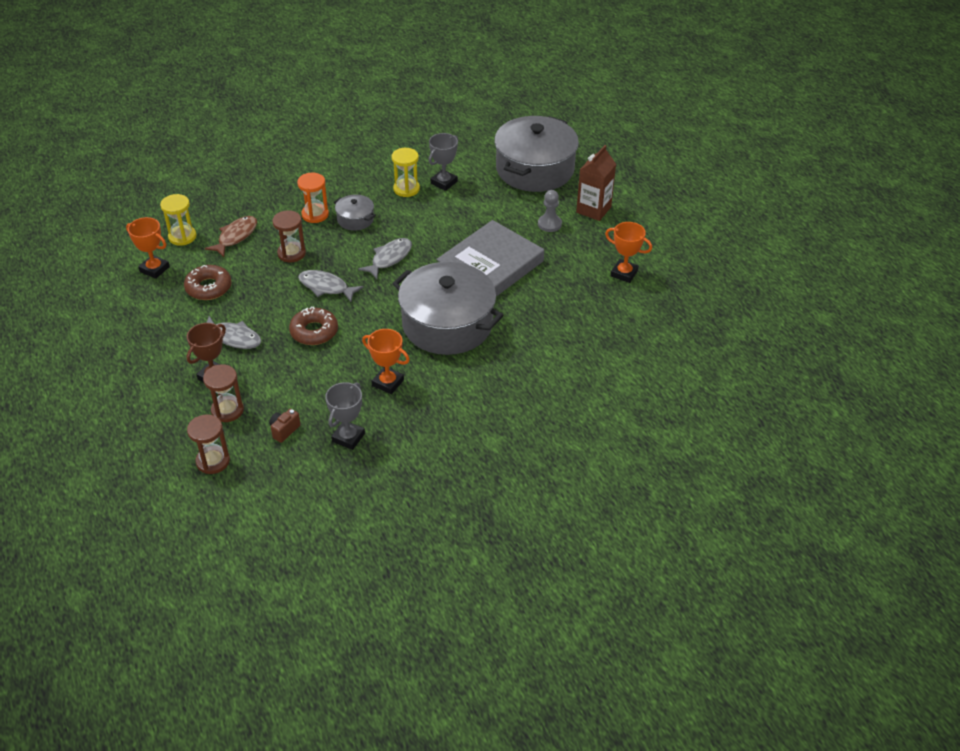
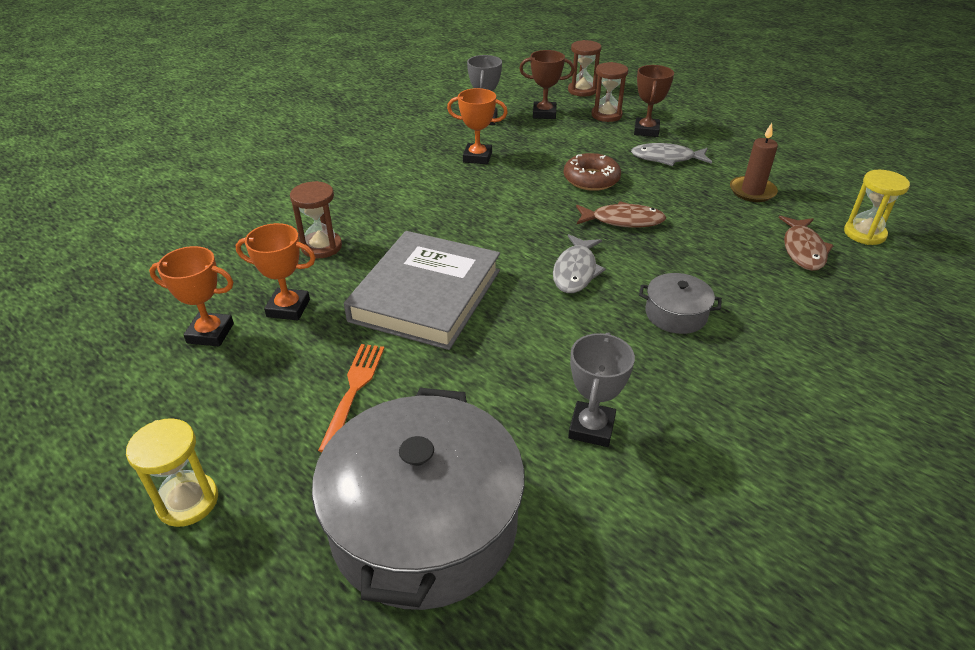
camera: 160 degrees right, 5 degrees down
orange trophy [126,217,170,279] -> orange trophy moved to [236,223,316,320]
brown donut [184,265,232,300] -> brown candle [730,123,778,202]
brown camera [269,409,301,443] -> brown trophy [519,50,575,119]
brown hourglass [272,210,306,262] -> brown hourglass moved to [290,181,342,258]
orange hourglass [297,173,329,223] -> none
grey fish [298,270,363,302] -> brown fish [576,201,666,228]
yellow hourglass [392,148,420,197] -> yellow hourglass moved to [126,418,218,527]
grey pot [392,262,504,355] -> none
grey pawn [538,190,562,232] -> orange fork [318,344,384,452]
brown carton [576,145,616,221] -> none

